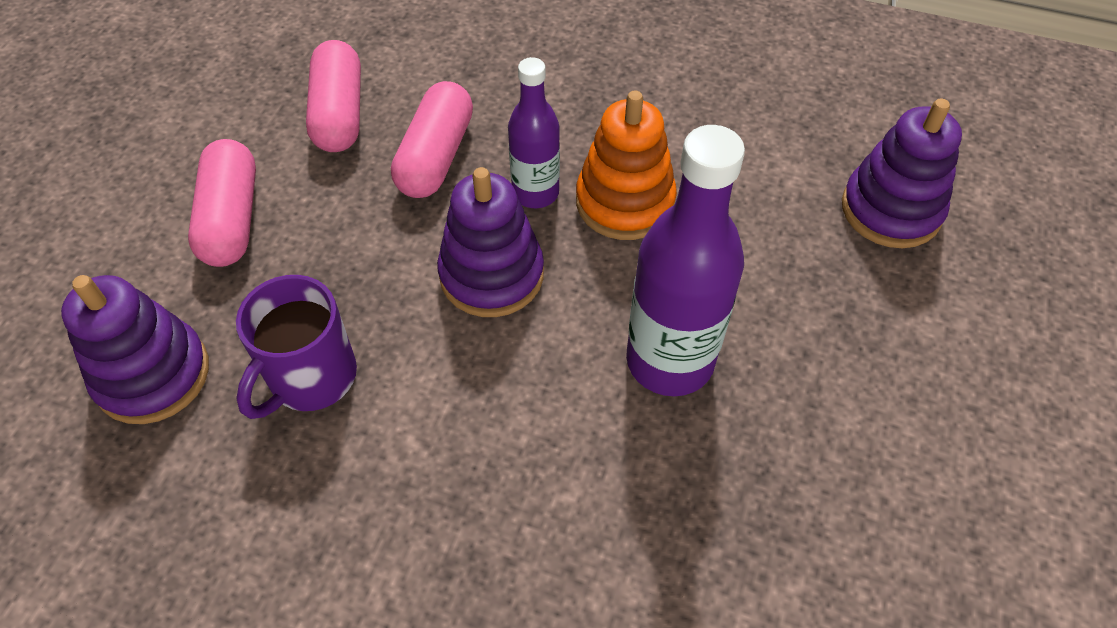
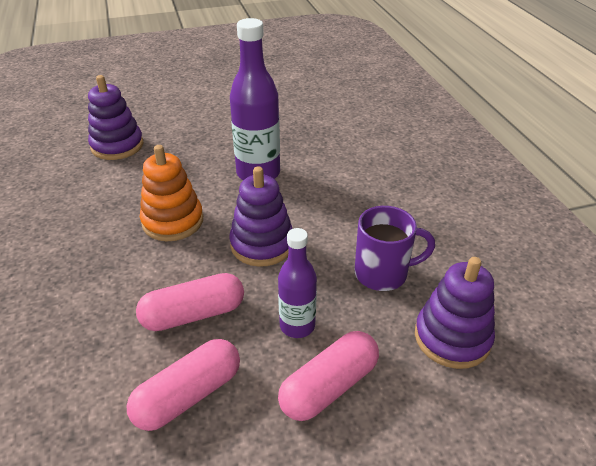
camera: 125 degrees left, 15 degrees down
purple bottle [508,57,560,208] -> purple bottle moved to [278,228,317,338]

